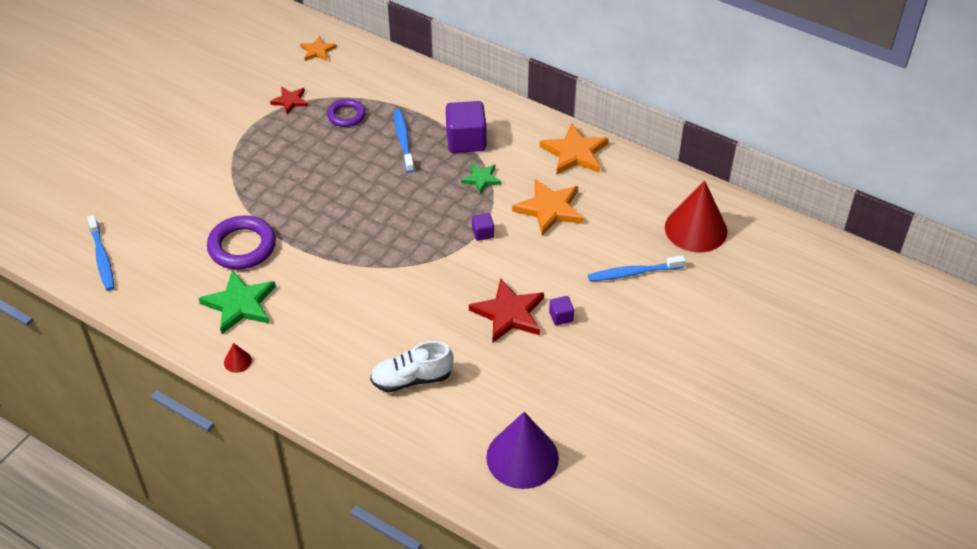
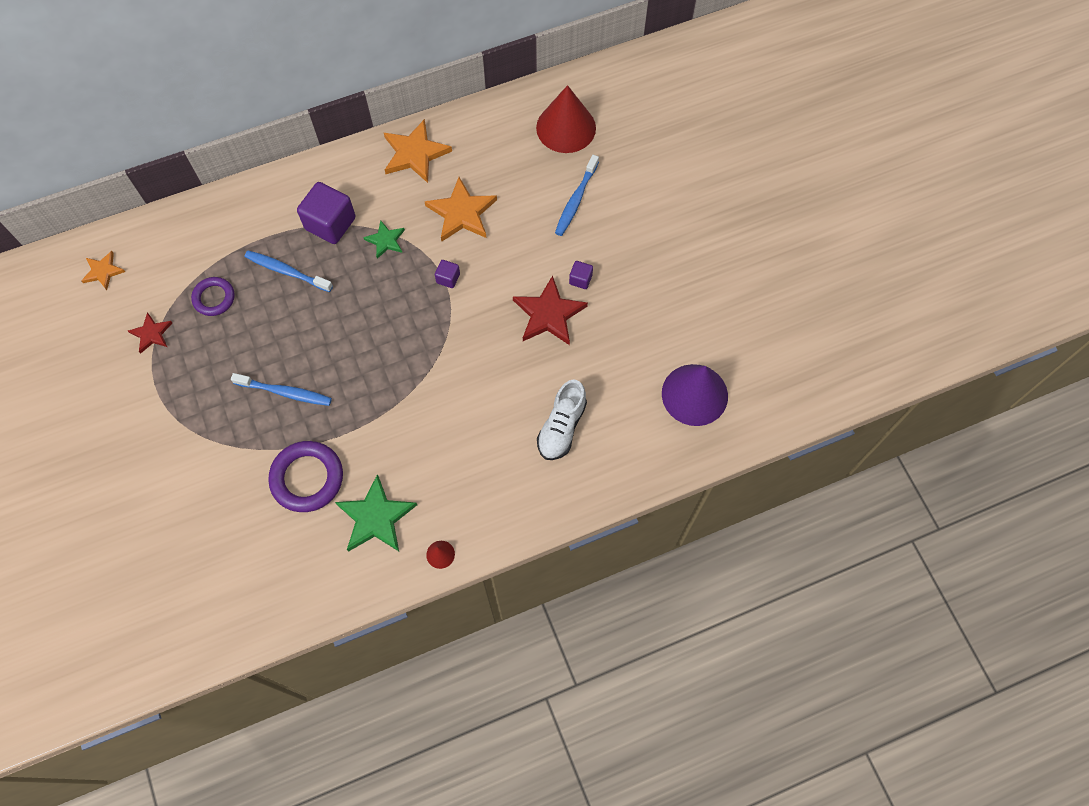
camera: 55 degrees left, 20 degrees up
blue toothbrush [87,215,114,291] -> blue toothbrush moved to [231,373,332,406]

